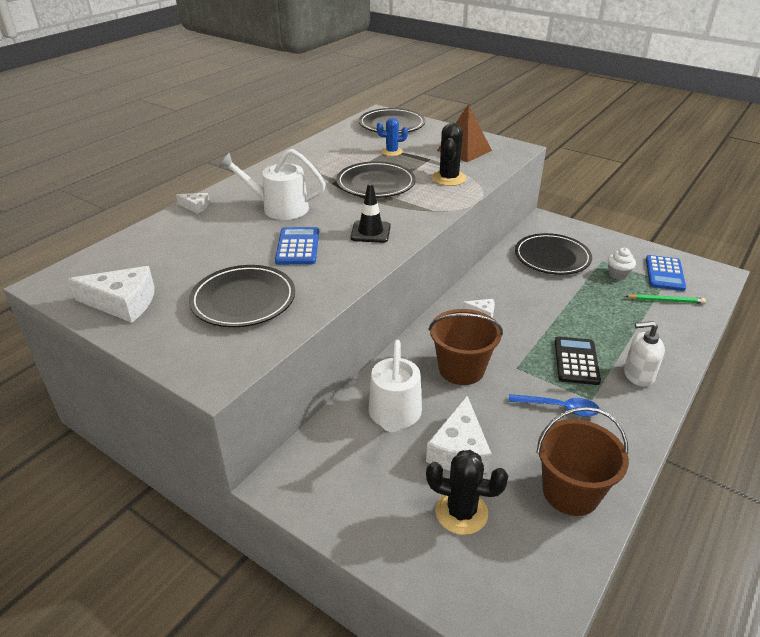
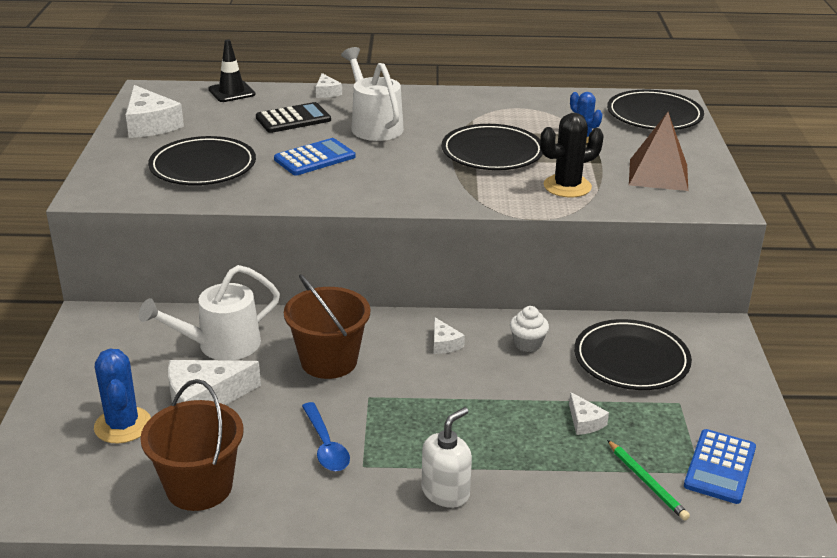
camera: 55 degrees right, 5 degrees down
black traffic cone [350,183,391,243] -> black traffic cone moved to [208,39,255,102]
black cactus [426,450,508,535] -> blue cactus [94,349,151,444]
black calculator [555,337,601,385] -> black calculator moved to [256,102,331,133]
white cupcake [608,248,636,280] -> white cupcake moved to [510,306,549,352]
white soap dispenser [624,321,665,387] -> white soap dispenser turned 75 degrees clockwise [422,407,472,508]
blue calculator [646,255,686,291] -> blue calculator turned 45 degrees counterclockwise [684,429,756,504]
none -> white cheese [569,392,609,435]

